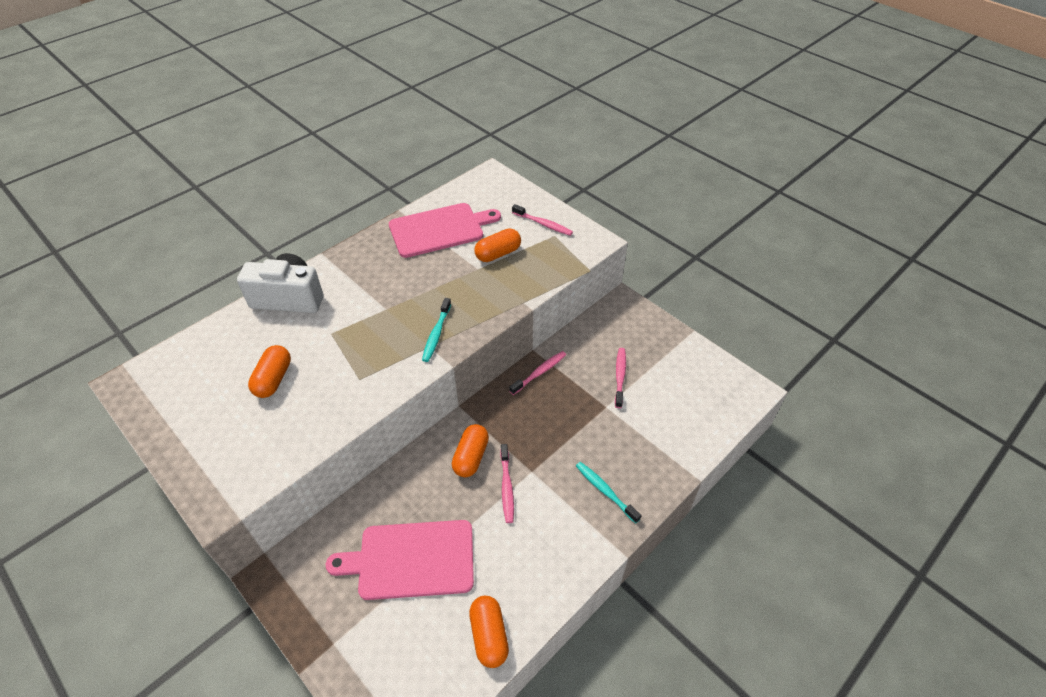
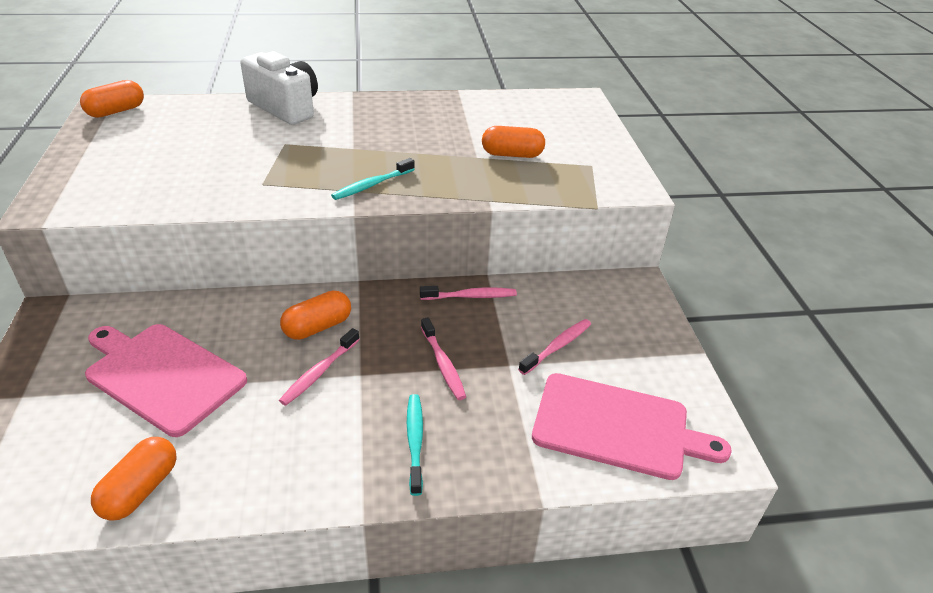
camera: 35 degrees right, 10 degrees down
orange capsule [248,345,291,398] -> orange capsule moved to [80,80,144,118]
pink cutting board [389,203,501,258] -> pink cutting board moved to [532,373,732,480]
pink toothbrush [512,204,573,236] -> pink toothbrush moved to [421,317,466,400]

